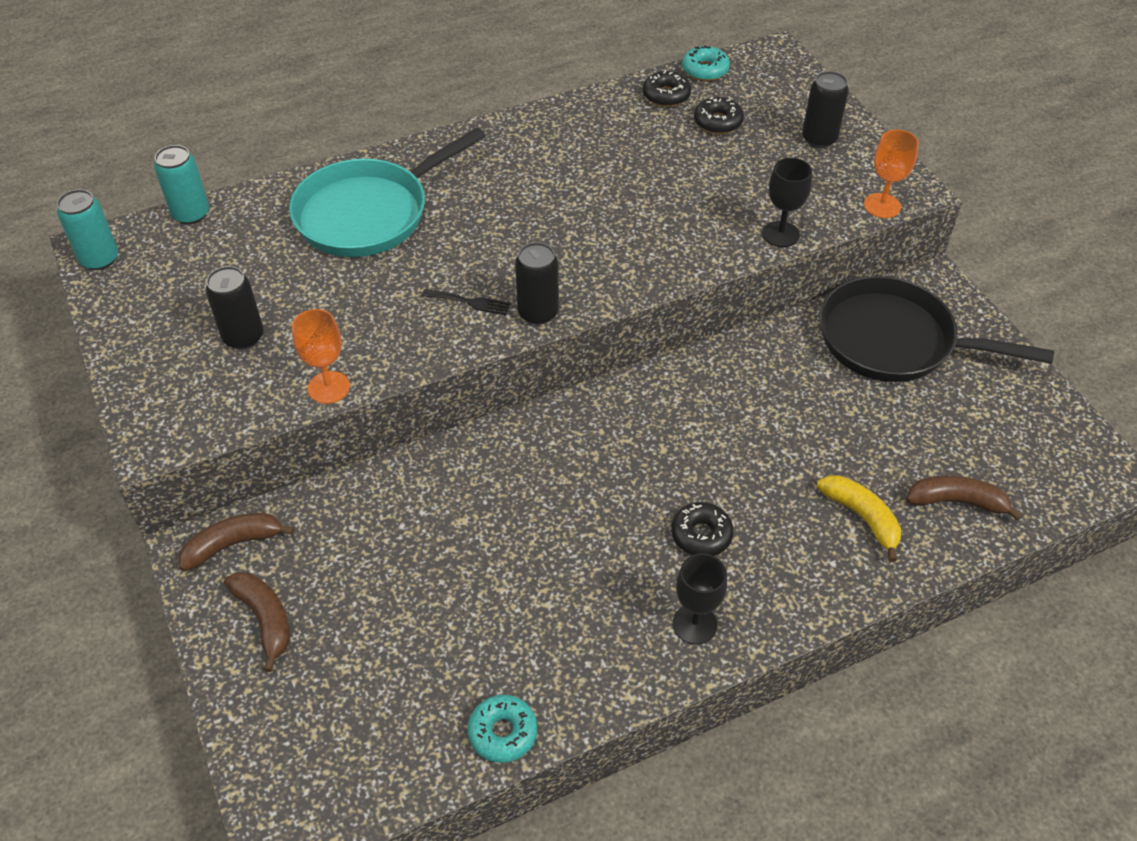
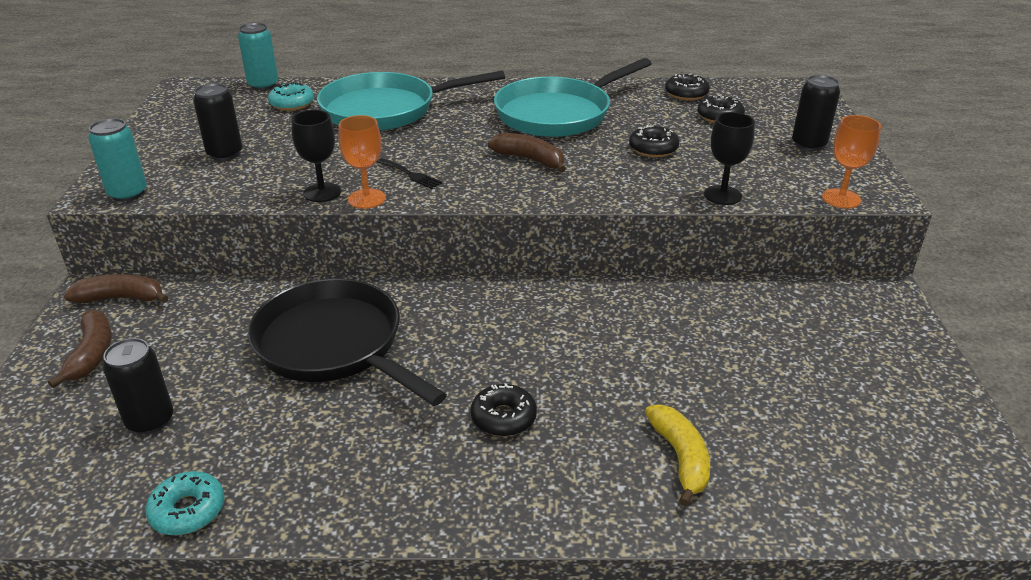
camera: 25 degrees right, 15 degrees down
turquoise can [57,189,118,270] -> turquoise can moved to [88,118,147,201]
orange goblet [292,309,350,404] -> orange goblet moved to [338,115,386,209]
black can [515,242,559,325] -> black can moved to [103,338,173,434]
black goblet [673,553,727,645] -> black goblet moved to [291,110,341,202]
turquoise donut [682,45,730,81] -> turquoise donut moved to [268,82,314,111]
black pan [820,276,1054,382] -> black pan moved to [248,279,447,406]
brown banana [906,475,1023,521] -> brown banana moved to [488,133,566,172]
none -> turquoise pan [494,58,652,137]
none -> black donut [629,125,679,158]

